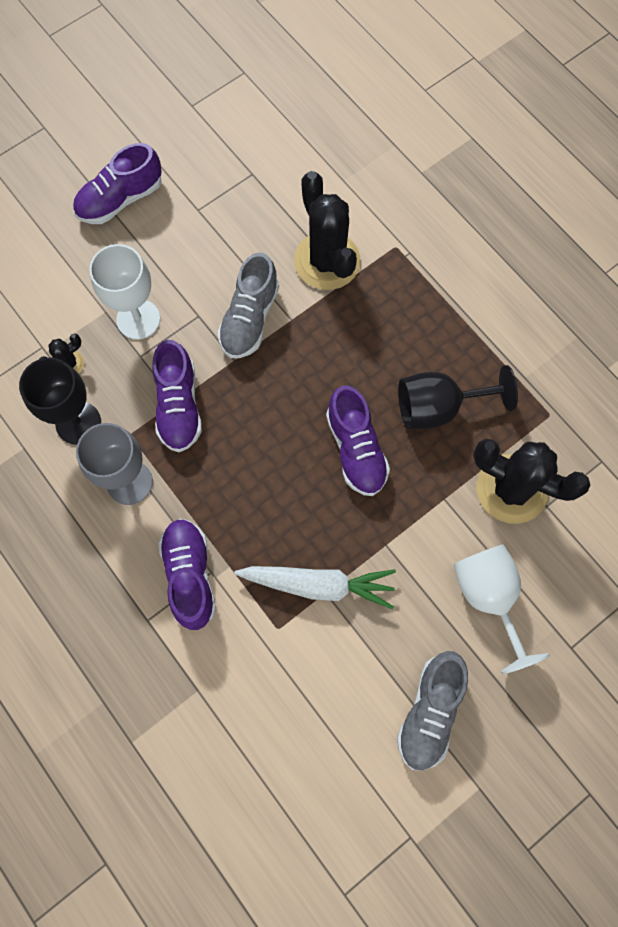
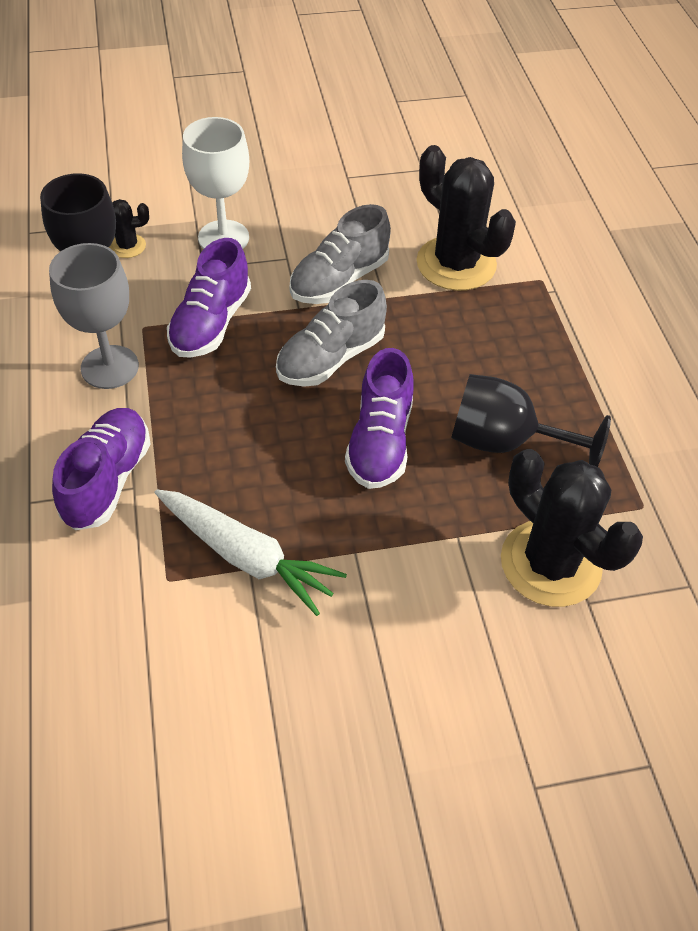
camera: 25 degrees right, 20 degrees down
purple shoe [73,143,162,224] -> none
black cactus [294,171,360,290] -> black cactus turned 45 degrees counterclockwise [417,145,516,291]
grey shoe [397,651,468,771] -> grey shoe moved to [276,280,387,387]
white goblet [454,544,550,674] -> none

